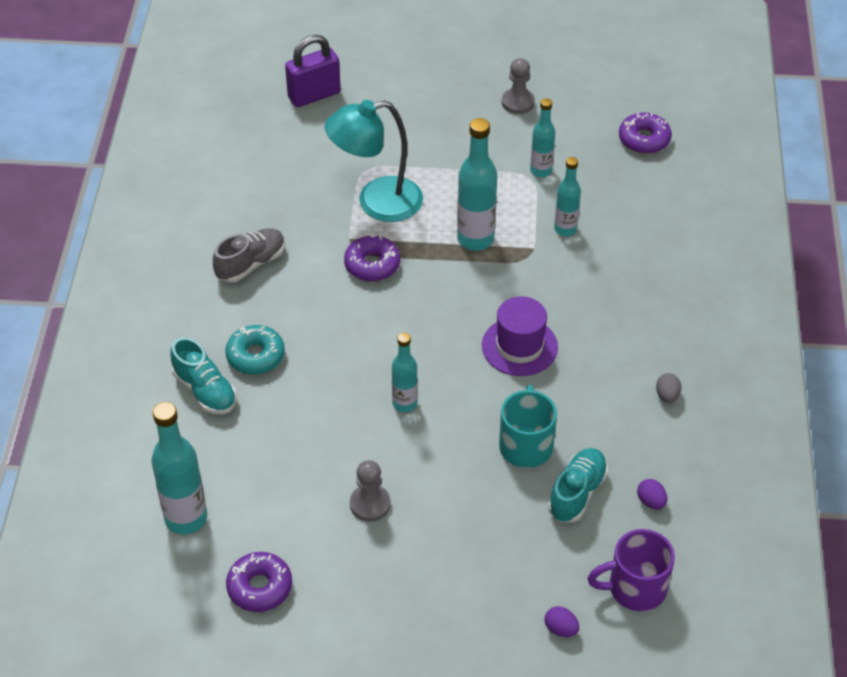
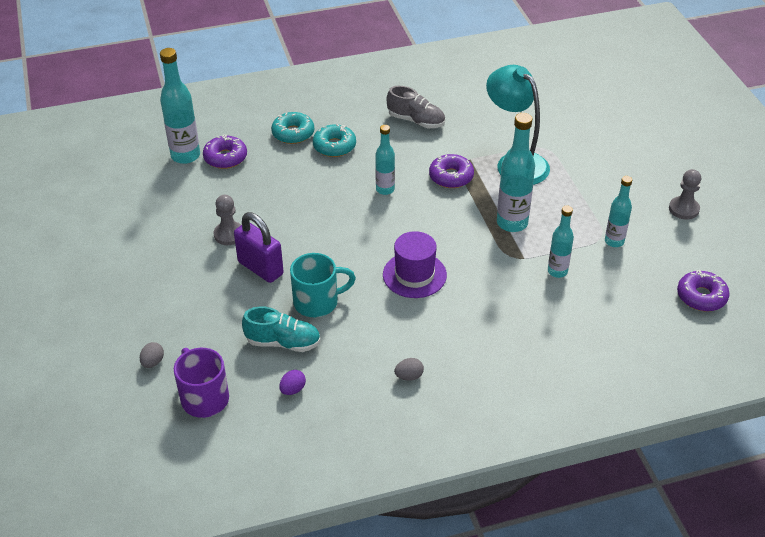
camera: 70 degrees right, 5 degrees down
turquoise shoe [170,337,237,414] -> turquoise donut [271,112,314,144]
purple donut [226,552,292,612] -> purple donut moved to [203,134,247,169]
purple padlock [285,35,341,107] -> purple padlock moved to [234,212,284,283]
turquoise bottle [392,333,418,412] -> turquoise bottle moved to [375,125,395,195]
purple egg [544,606,579,637] -> grey egg [140,342,164,368]

